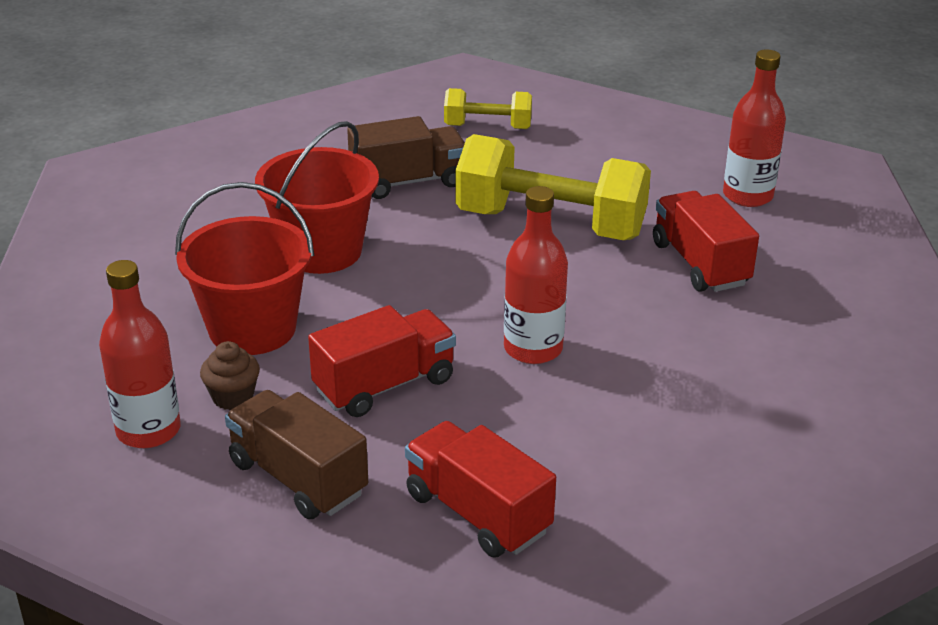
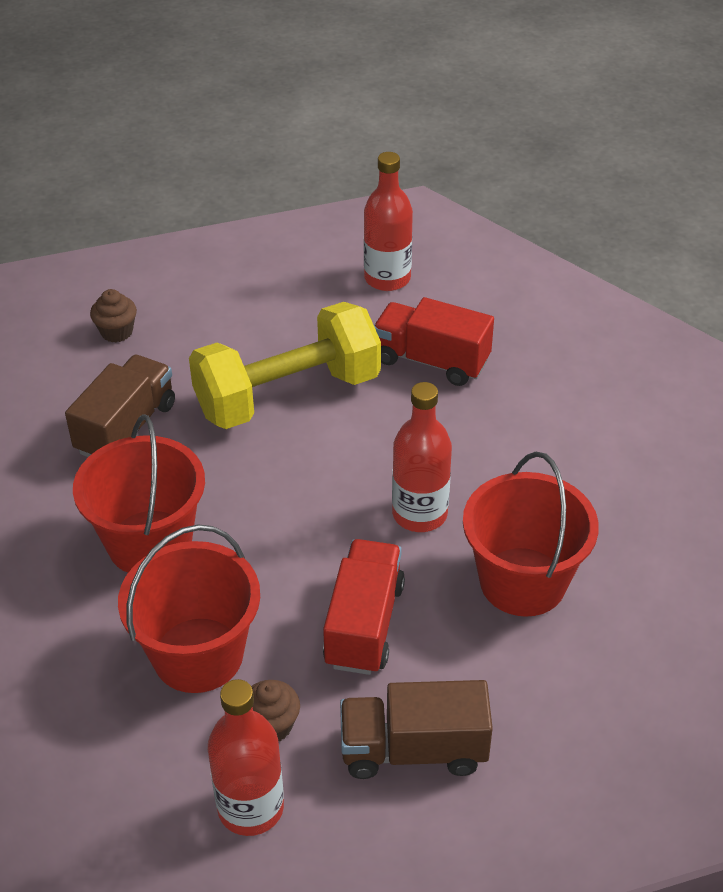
camera: 45 degrees left, 10 degrees up
red truck [405,421,556,558] -> none
yellow dumbbell [444,88,532,129] -> brown cupcake [90,289,137,342]
none -> red bucket [463,452,599,617]

